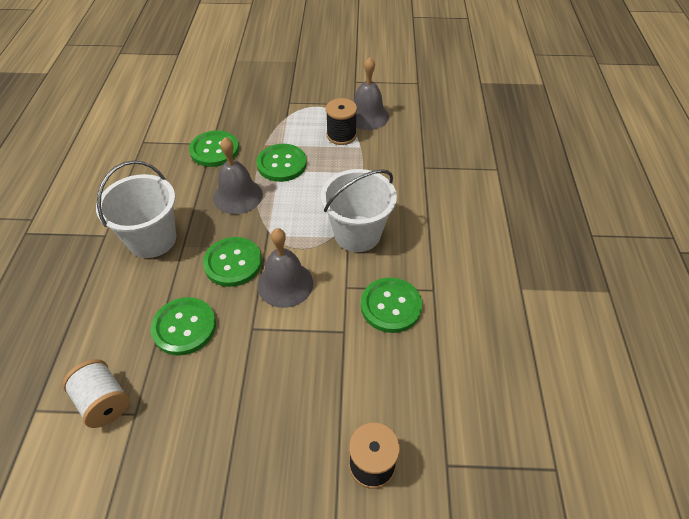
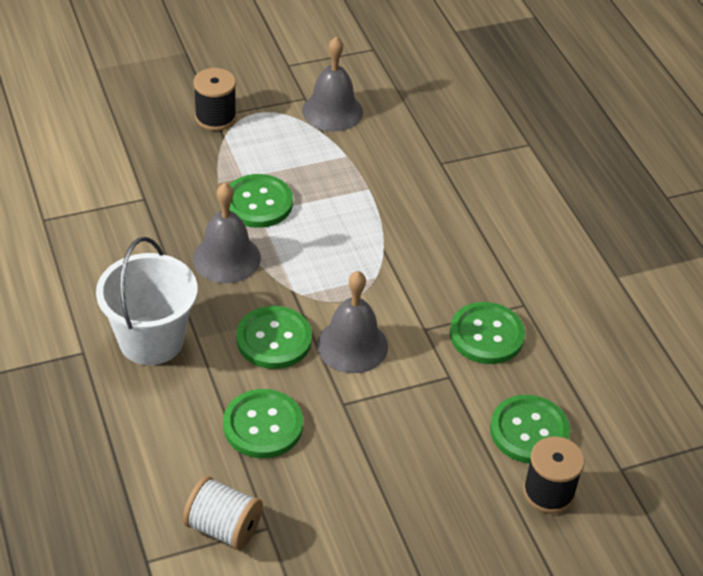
camera: 25 degrees left, 5 degrees down
green button [189,130,239,167] -> green button moved to [490,395,570,464]
white bucket [321,169,397,252] -> none
black spool [326,98,357,145] -> black spool moved to [193,68,237,131]

